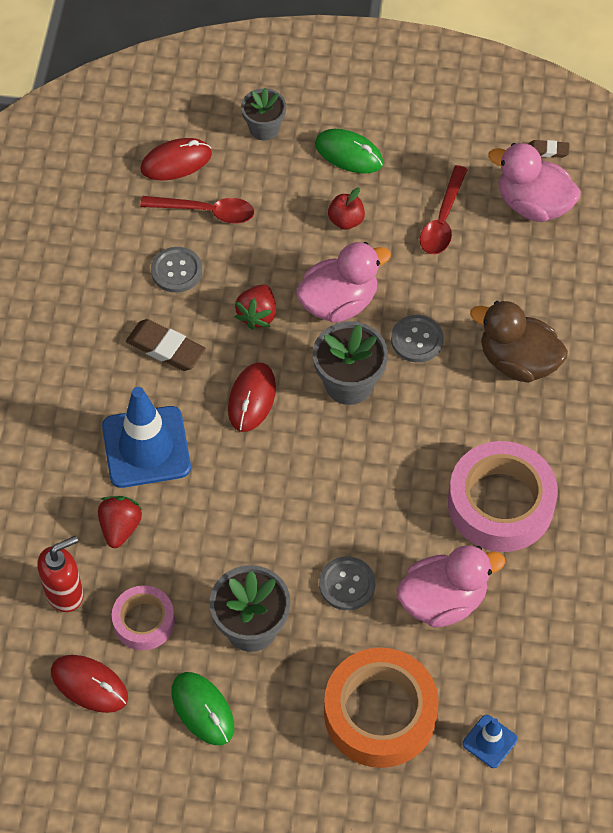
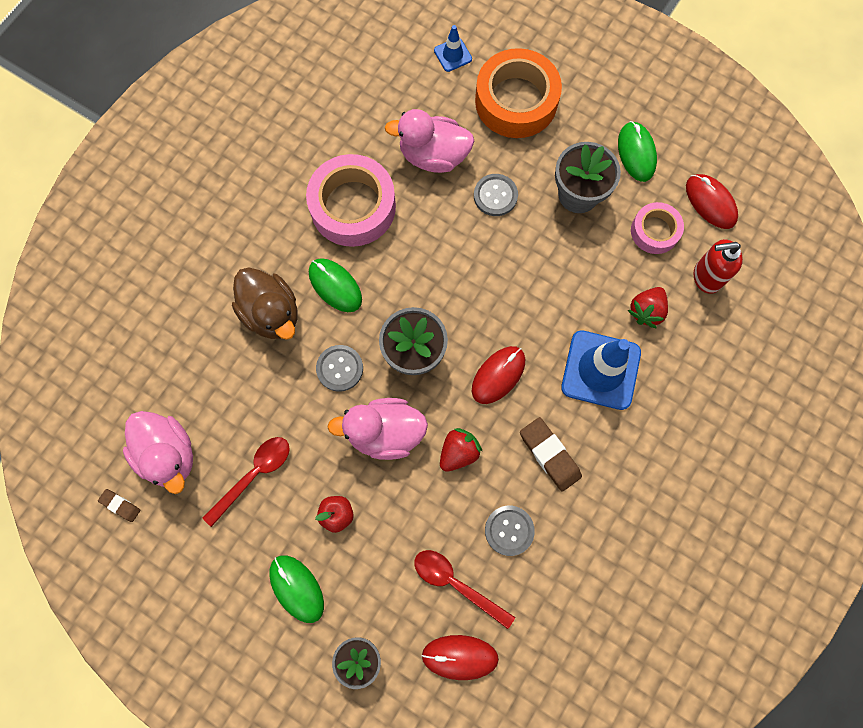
camera: 155 degrees left, 15 degrees up
none -> green mouse [309,258,362,312]

